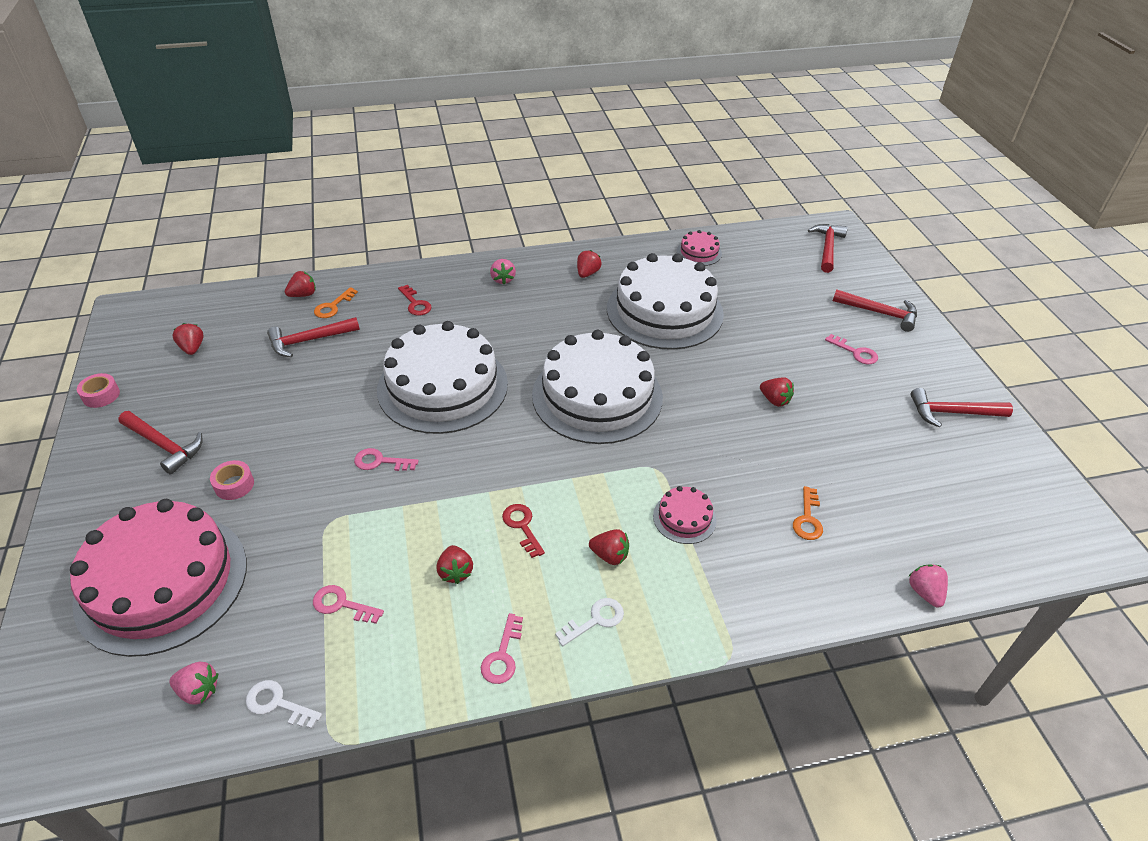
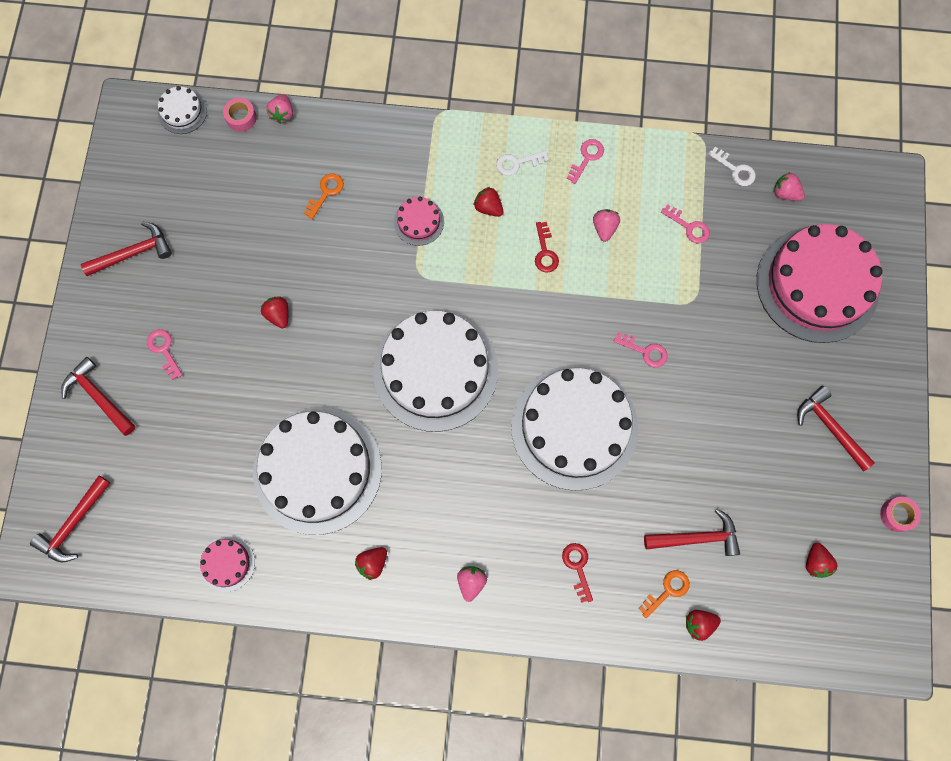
camera: 160 degrees left, 30 degrees up
pink tape [210,460,254,500] -> pink tape moved to [223,98,257,132]
red strawberry [437,545,473,584] -> pink strawberry [593,209,620,242]
red hammer [910,388,1013,427] -> red hammer turned 45 degrees counterclockwise [81,222,172,276]
none -> white cake [158,86,207,134]

